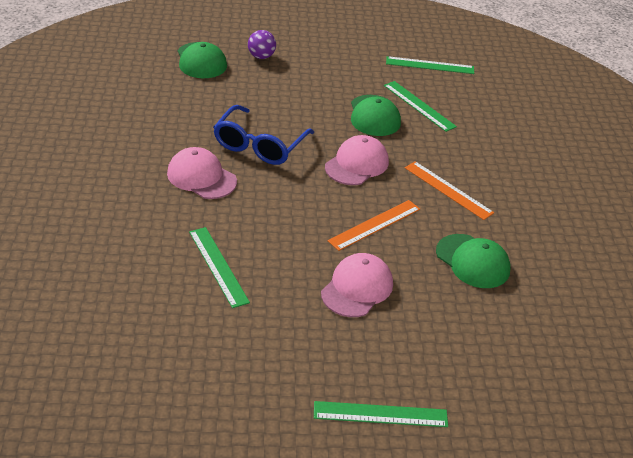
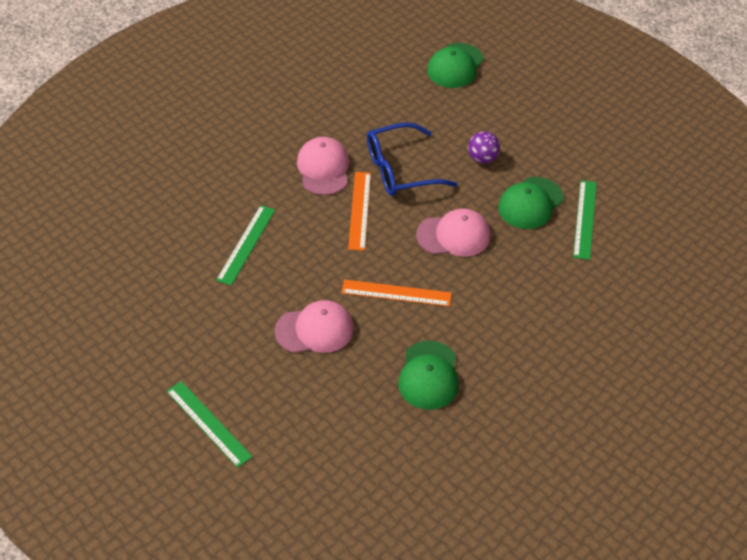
camera: 50 degrees right, 10 degrees up
purple ball [248,30,276,59] -> purple ball moved to [468,131,500,163]
green ruler [386,56,474,74] -> none
orange ruler [405,161,494,220] -> orange ruler moved to [348,172,371,251]

